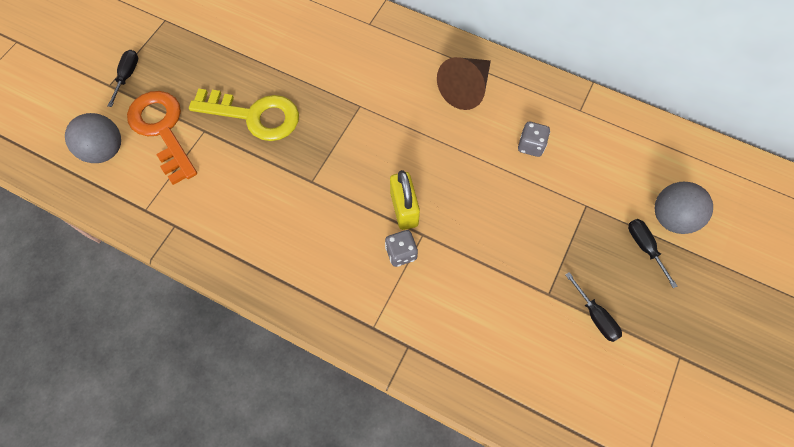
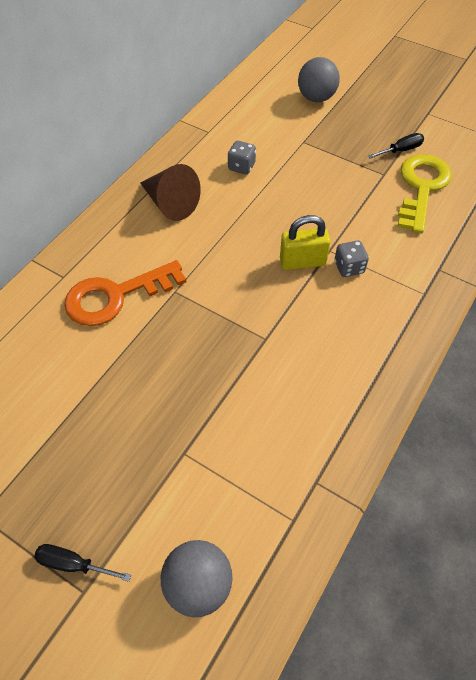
camera: 85 degrees left, 10 degrees down
orange key [127,91,197,185] -> orange key moved to [64,260,186,326]
yellow key [189,89,299,141] -> yellow key moved to [398,154,452,233]
black screwdriver [628,219,677,288] -> none

